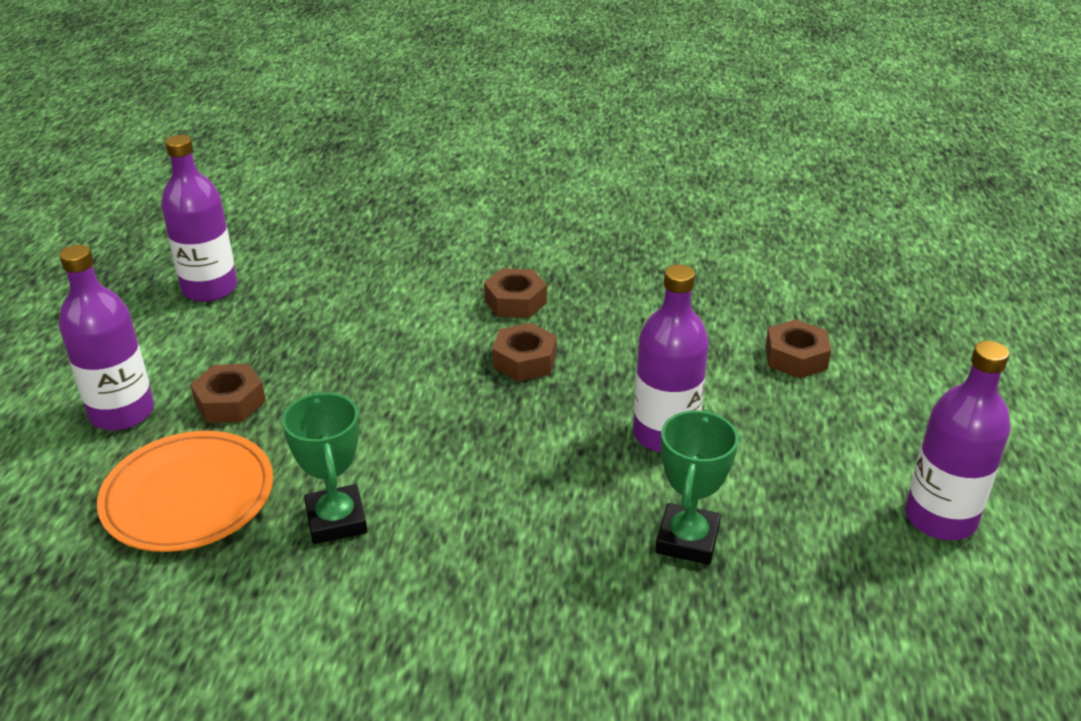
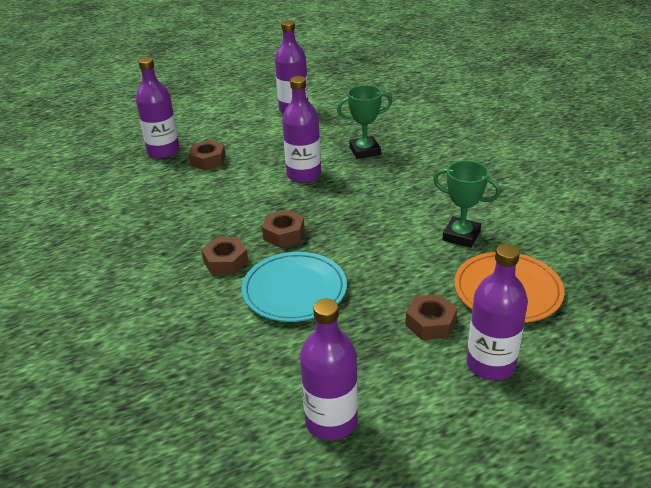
camera: 120 degrees left, 0 degrees up
green trophy [282,392,367,544] -> green trophy turned 75 degrees clockwise [433,160,501,248]
none -> purple bottle [136,57,180,159]
none -> turquoise plate [241,252,347,322]

